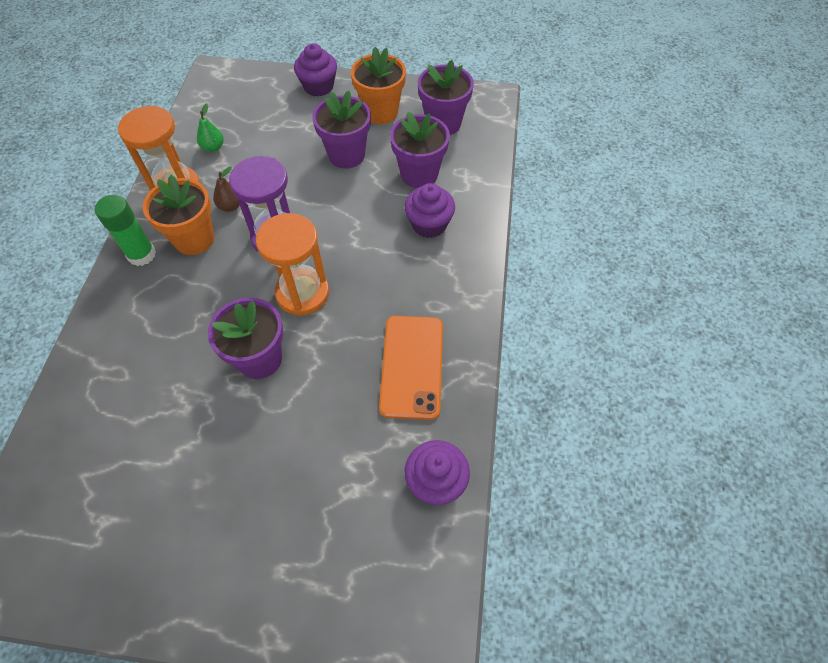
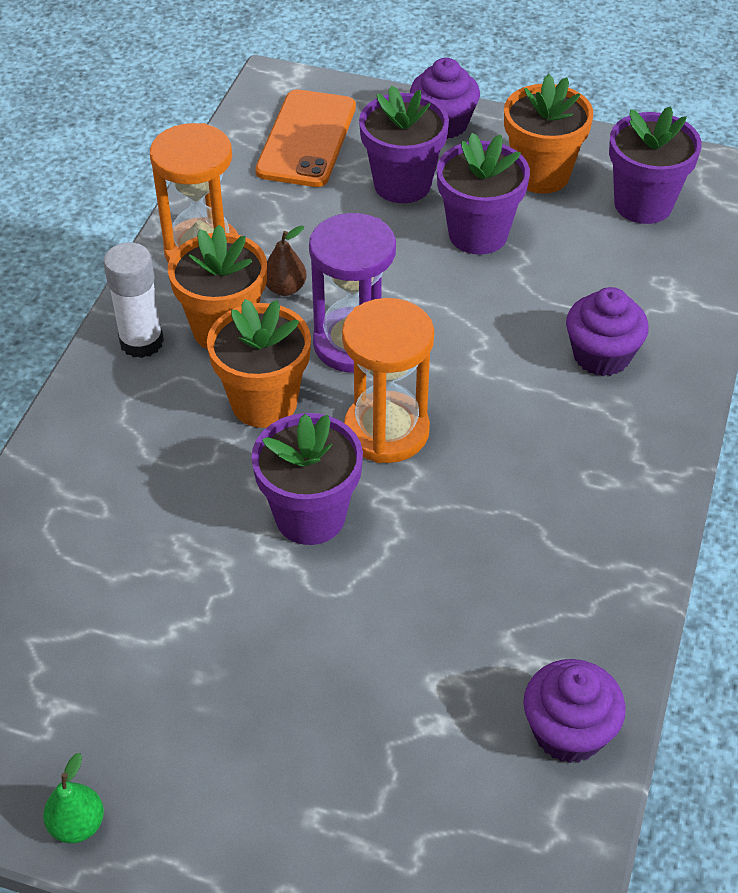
camera: 10 degrees right, 10 degrees down
green glue stick [95,195,156,266] -> white glue stick [103,242,164,358]
green pear [197,103,224,152] -> green pear moved to [43,753,104,843]
orange phone [379,316,443,420] -> orange phone moved to [255,90,356,187]
purple flower pot [390,112,450,188] -> purple flower pot moved to [359,86,449,203]
none -> orange flower pot [207,299,311,428]

